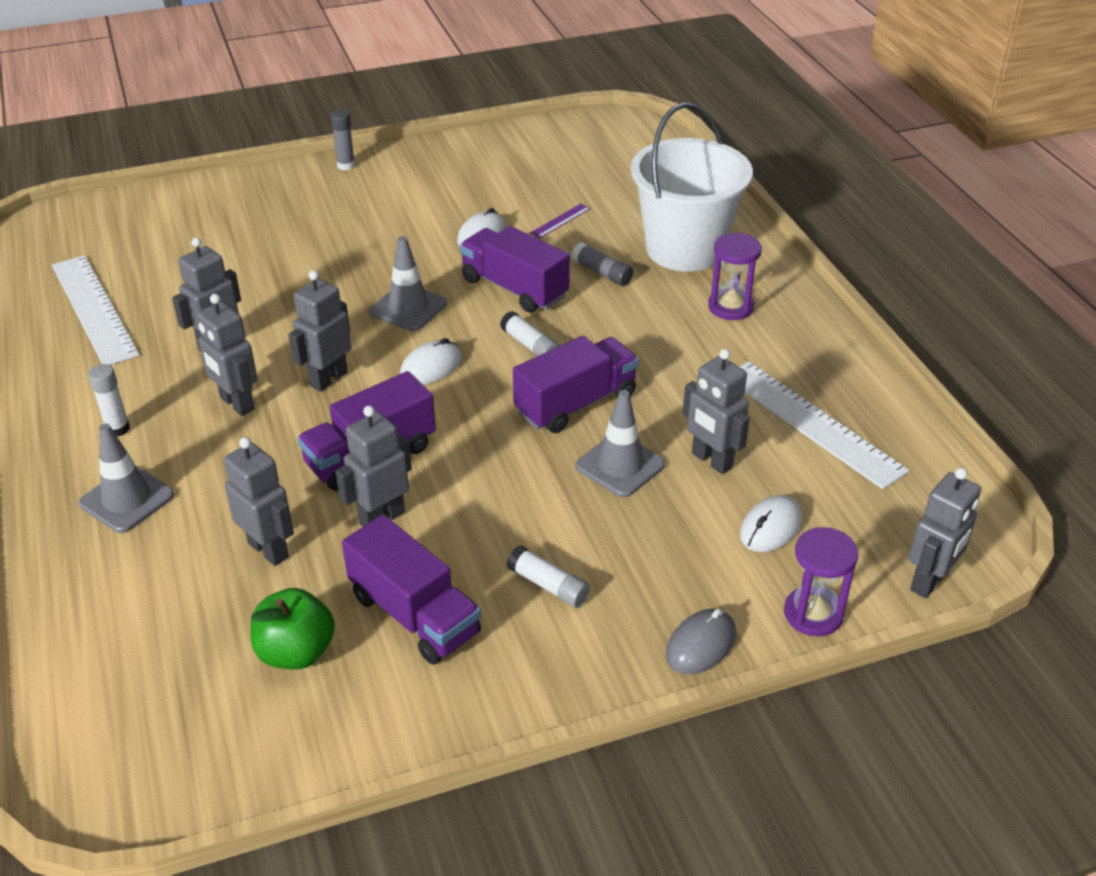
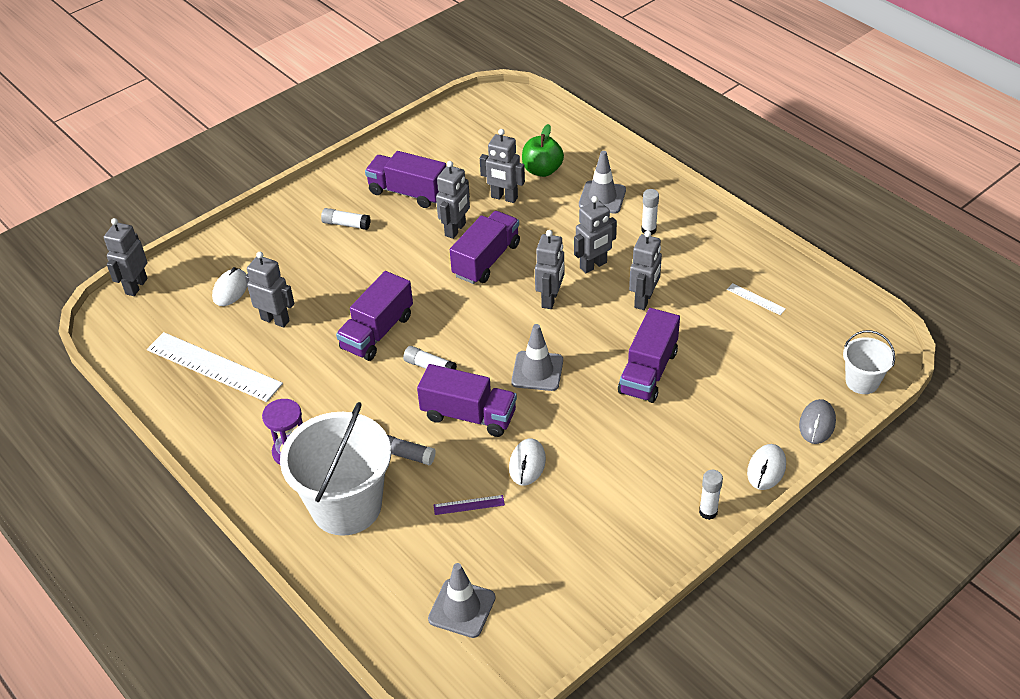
camera: 160 degrees right, 5 degrees up
white ruler [52,255,140,365] -> white ruler [727,283,786,315], size x0.42
grey robot [197,294,257,416] -> grey robot turned 120 degrees clockwise [574,196,617,273]
green apple [250,588,335,669] -> green apple moved to [522,124,564,177]
grey glue stick [330,109,355,170] -> white glue stick [699,470,723,520]
white mouse [400,338,462,385] -> white mouse moved to [747,444,786,490]
purple ruler [530,204,591,238] -> purple ruler turned 60 degrees clockwise [434,495,505,515]
grey traffic cone [576,390,665,497] -> grey traffic cone moved to [428,563,495,638]
grey mouse [666,609,736,674] -> grey mouse moved to [799,399,836,444]
purple hourglass [784,527,858,636] -> none
none -> purple truck [618,308,680,403]
none -> white bucket [843,330,895,394]

